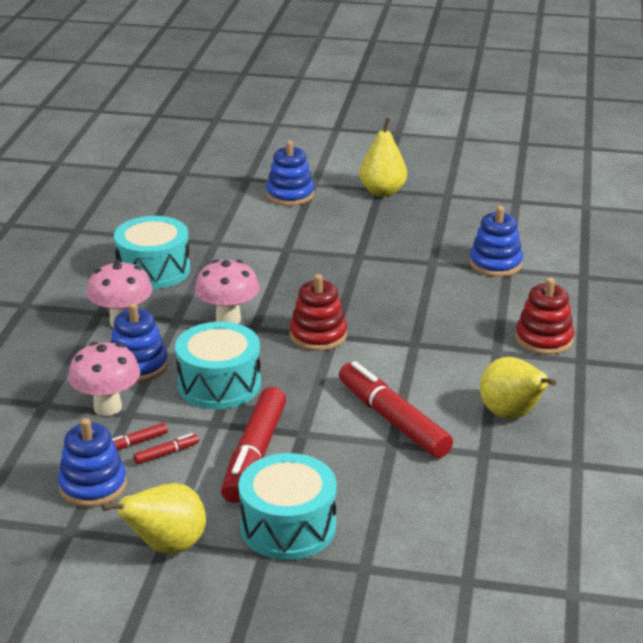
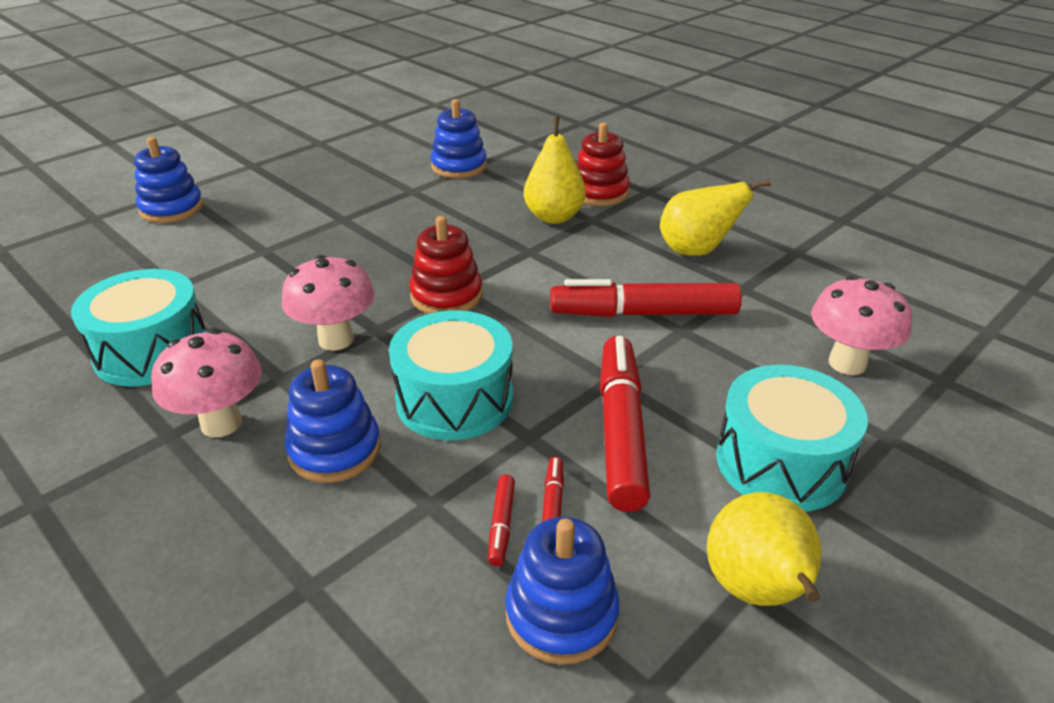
camera: 55 degrees left, 5 degrees up
pink mushroom [68,342,140,416] -> pink mushroom moved to [811,276,912,375]
red marker [221,387,286,503] -> red marker turned 135 degrees counterclockwise [600,336,650,512]
yellow pear [360,118,407,197] -> yellow pear moved to [524,116,586,224]

